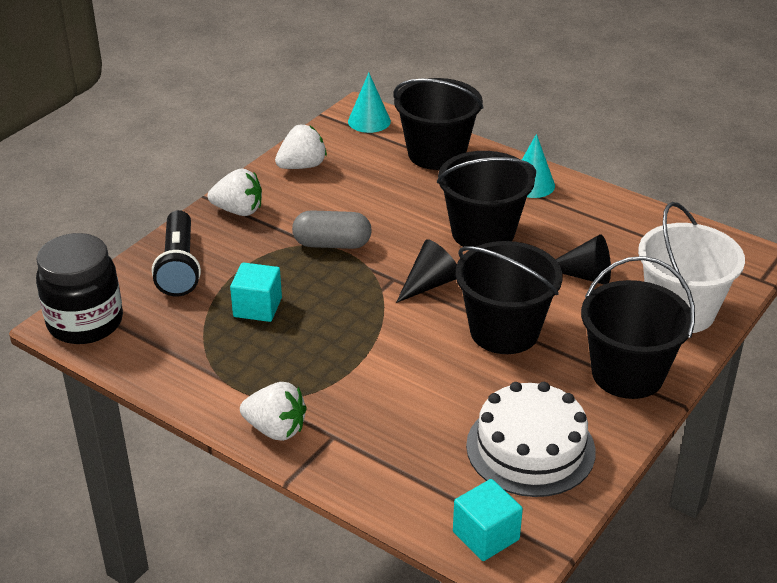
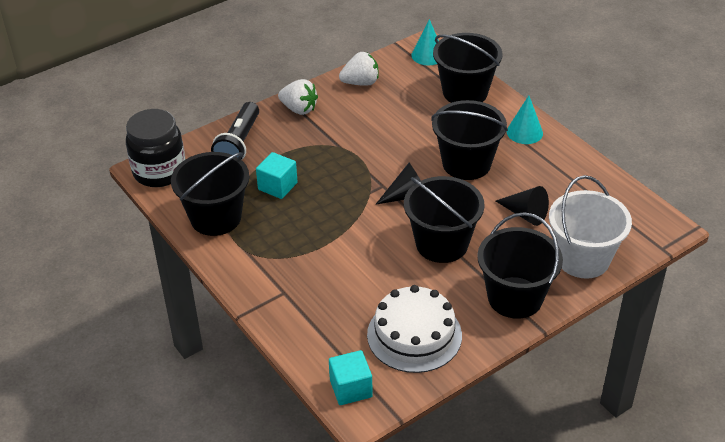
camera: 20 degrees right, 5 degrees up
white strawberry [240,382,307,441] -> none
grey capsule [292,210,372,249] -> none
none -> black bucket [171,152,249,236]

